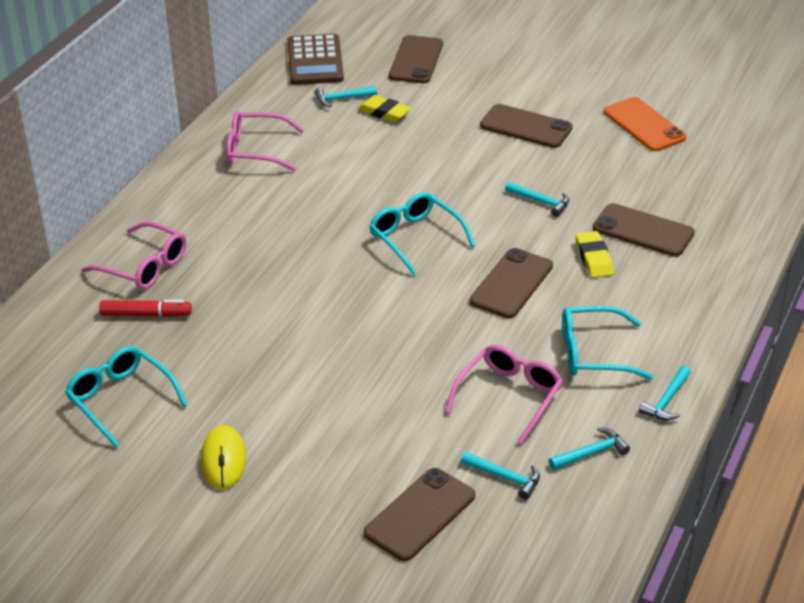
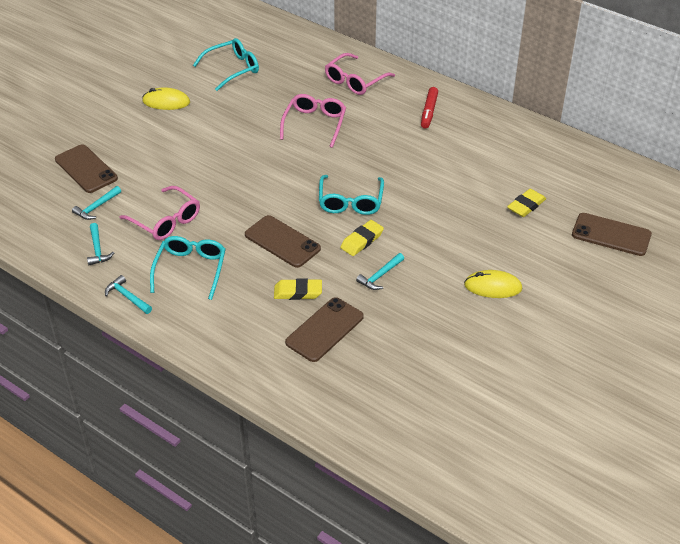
camera: 100 degrees right, 5 degrees up
red marker [99,300,192,317] -> red marker moved to [421,87,438,129]
pink glasses [226,111,304,171] -> pink glasses moved to [280,94,346,148]
brown calculator [288,34,344,85] -> none
turquoise hammer [314,86,377,107] -> none
turquoise glasses [369,192,475,275] -> turquoise glasses turned 120 degrees clockwise [319,175,384,215]
brown phone [480,104,573,148] -> yellow mouse [464,270,522,298]
orange phone [604,97,686,151] -> none
none -> yellow eraser [340,220,384,256]

